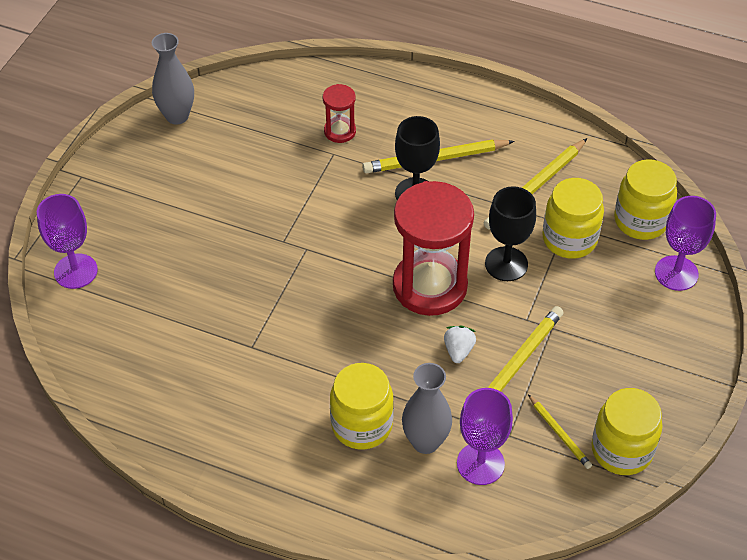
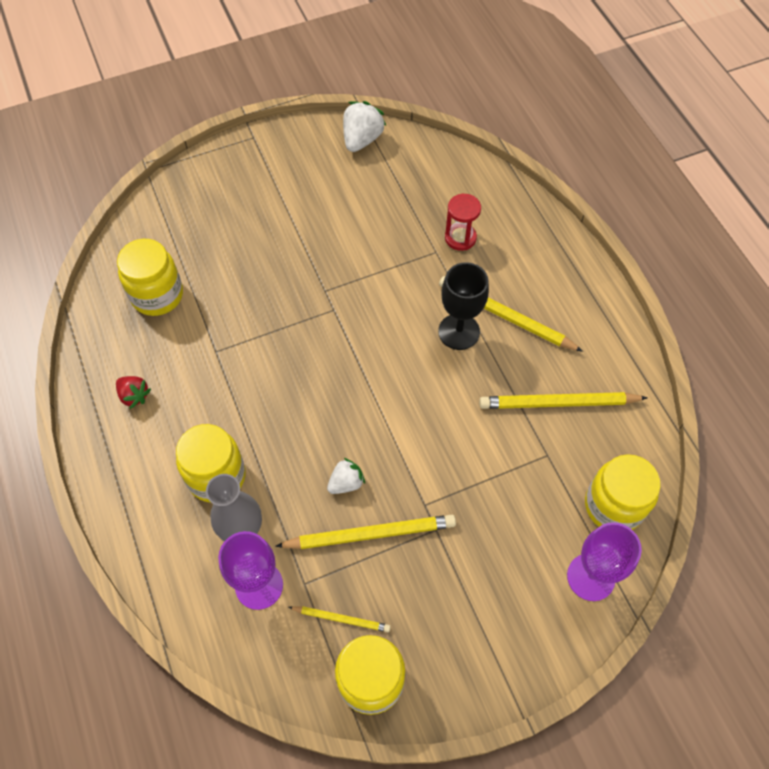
camera: 45 degrees right, 10 degrees up
purple goblet [37,194,98,289] -> none
grey vase [152,33,194,124] -> white strawberry [343,101,386,152]
red hourglass [393,181,474,316] -> none
black goblet [485,186,536,281] -> none
yellow pencil [528,394,592,469] -> yellow pencil turned 90 degrees counterclockwise [289,606,391,632]
yellow jar [542,178,604,259] -> yellow jar moved to [117,239,183,316]
none -> red strawberry [116,376,151,409]

